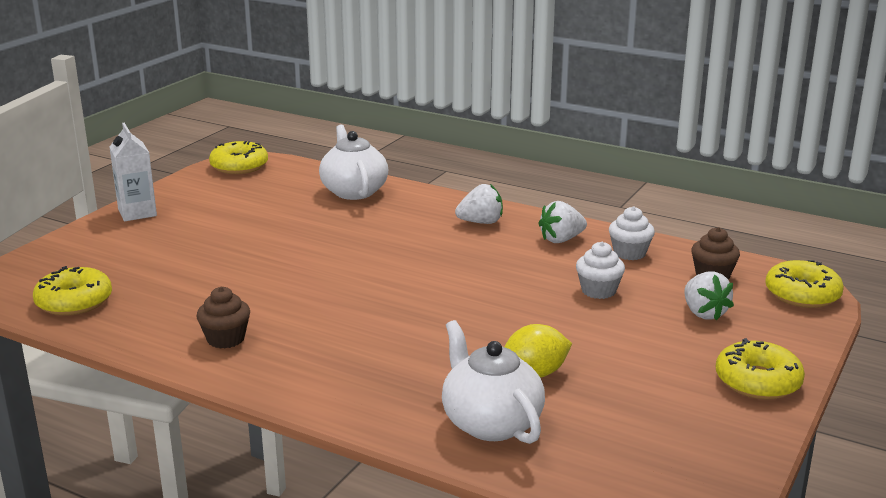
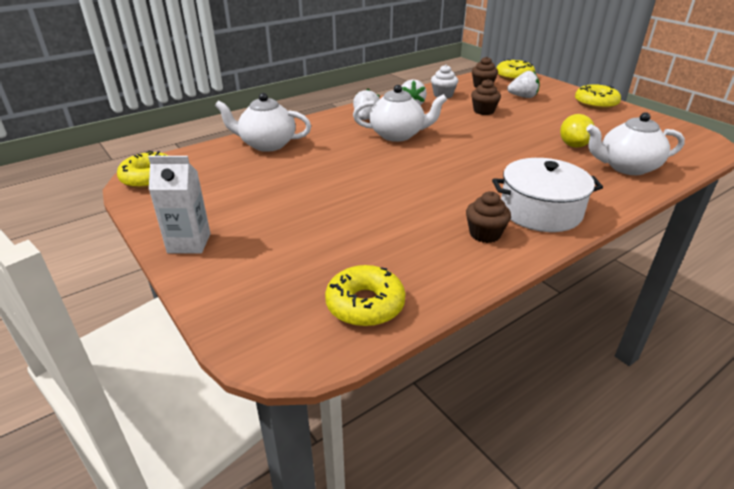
camera: 65 degrees left, 10 degrees up
white cupcake [576,242,625,299] -> brown cupcake [471,79,501,115]
none -> white teapot [353,85,447,142]
none -> white pot [492,158,603,232]

